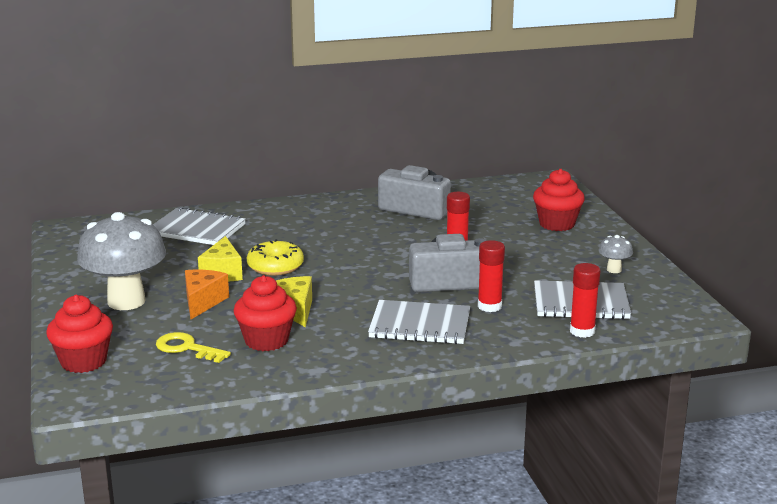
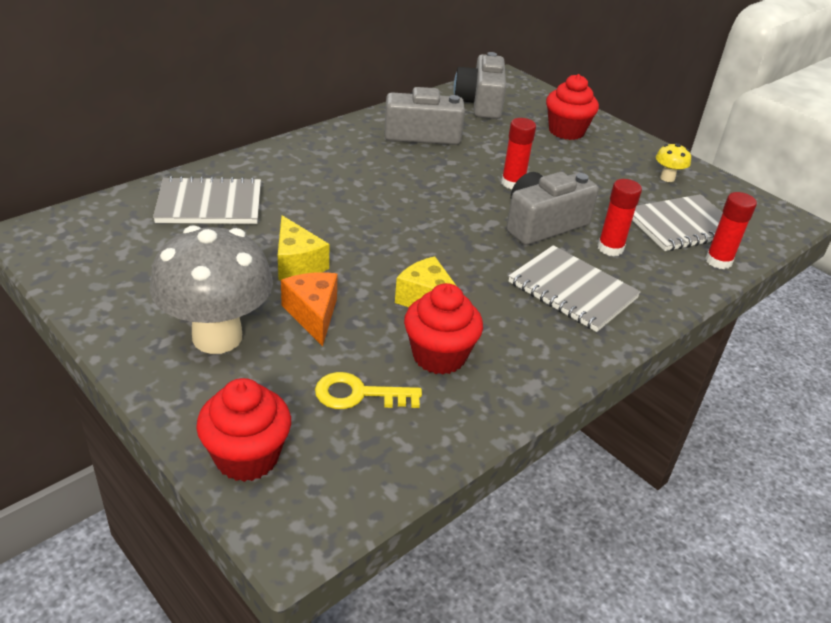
camera: 30 degrees left, 15 degrees up
yellow donut [247,239,304,276] -> none
grey notebook [368,300,470,344] -> grey notebook turned 60 degrees clockwise [509,245,641,332]
grey mushroom [598,235,633,273] -> yellow mushroom [656,143,691,182]
none -> grey camera [454,52,506,119]

